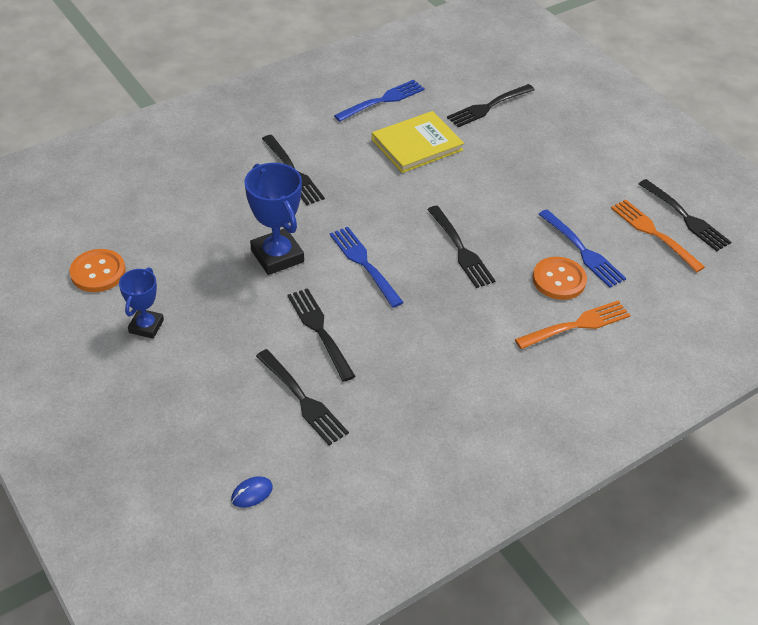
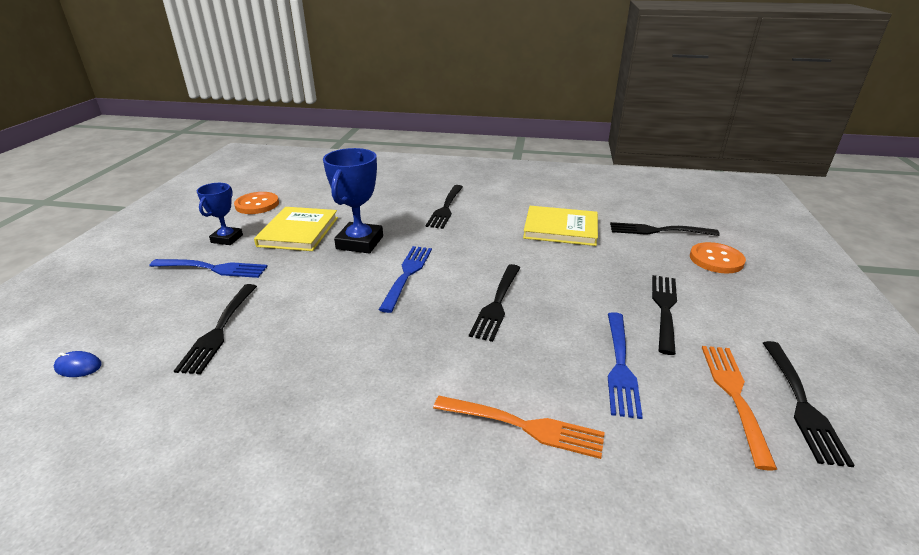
camera: 45 degrees right, 15 degrees down
blue trophy [119,267,164,339] -> blue trophy turned 45 degrees counterclockwise [197,183,243,245]
black fork [287,288,356,382] -> black fork moved to [652,275,677,355]
blue fork [334,80,425,121] -> blue fork moved to [149,259,268,278]
orange button [533,257,587,300] -> orange button moved to [690,242,746,274]
none -> yellow book [254,207,338,251]

